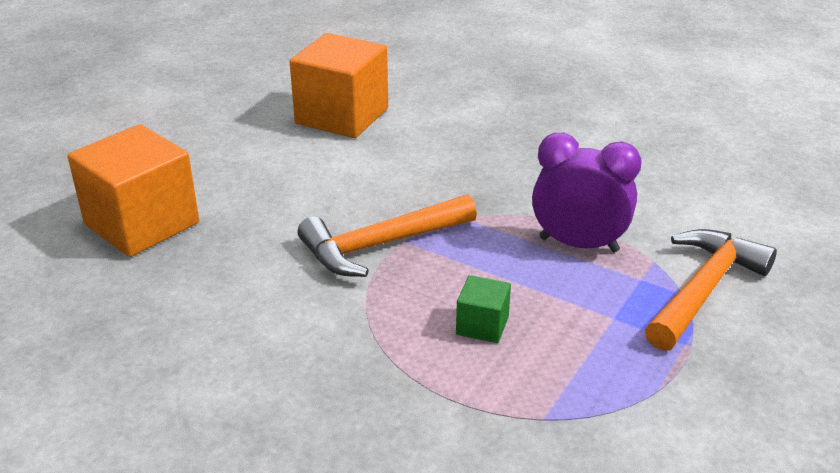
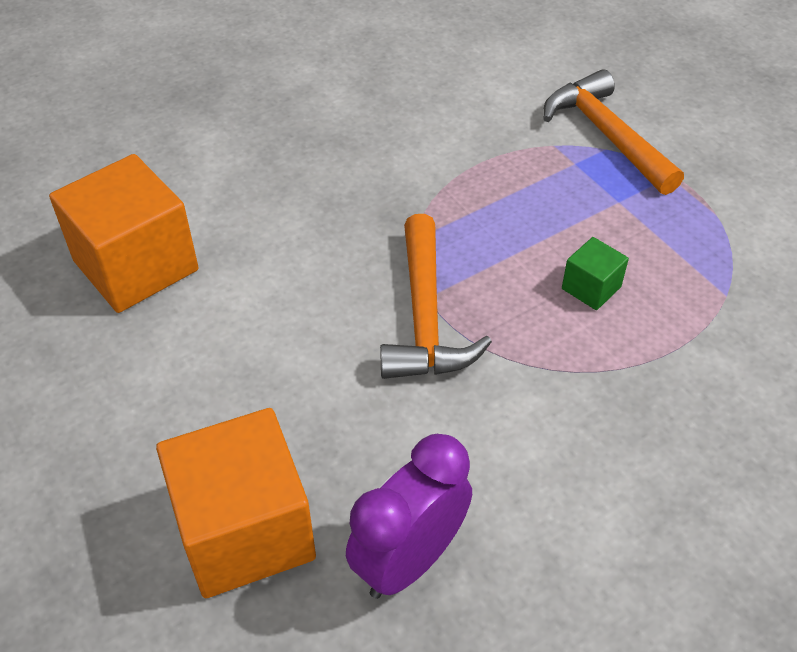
camera: 65 degrees left, 15 degrees up
purple clock [532,133,641,252] -> purple clock moved to [346,434,472,599]

